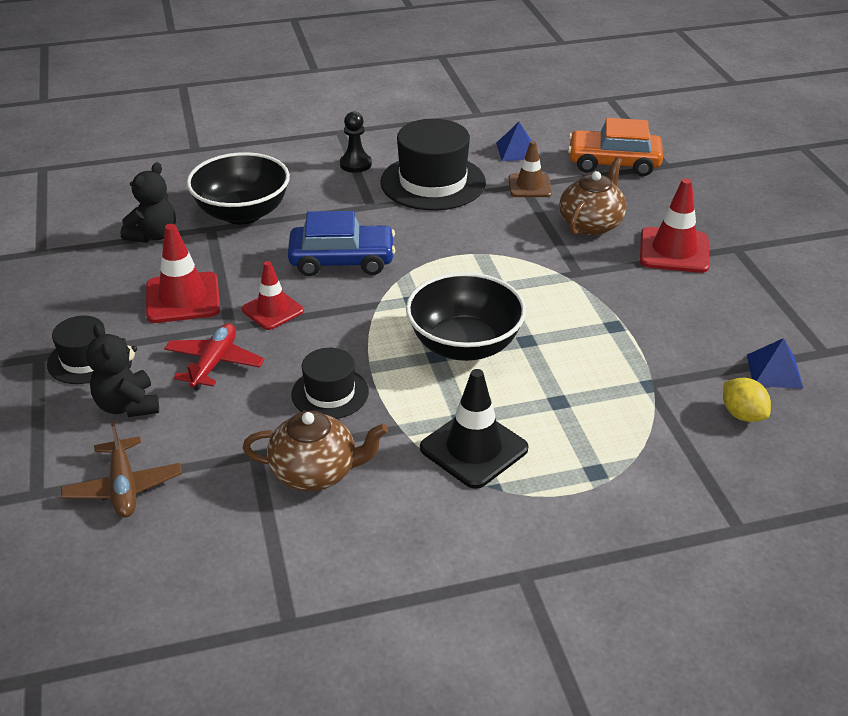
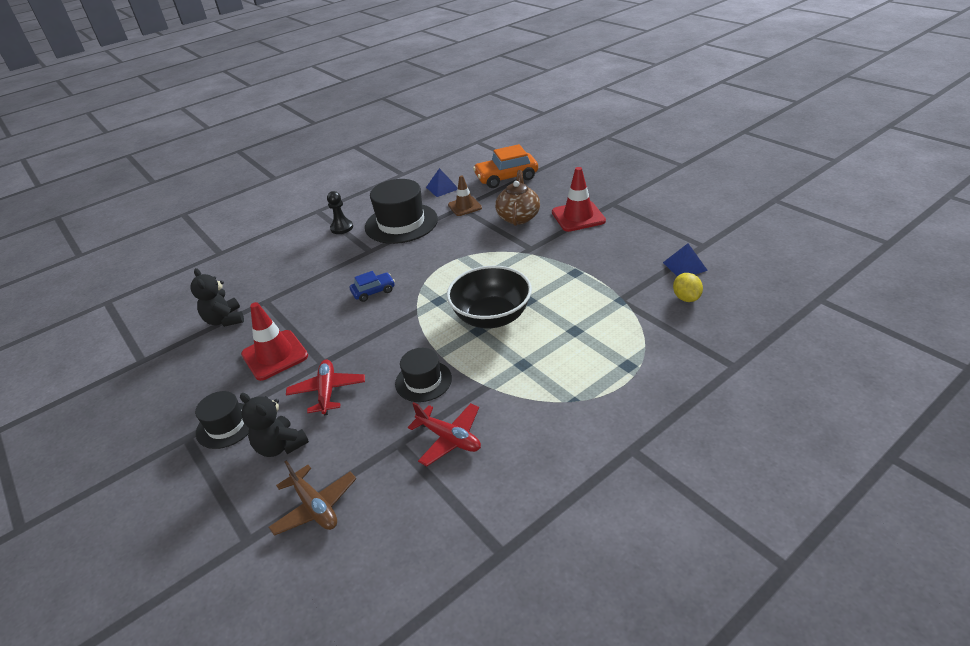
camera: 20 degrees left, 0 degrees up
black teddy bear [121,162,176,243] -> black teddy bear turned 150 degrees clockwise [190,268,244,327]
black bowl [187,152,290,225] -> none
red traffic cone [242,261,304,330] -> none
brown teapot [243,411,388,491] -> red plane [408,402,481,466]
blue car [288,211,395,276] -> blue car [350,271,395,302], size x0.57
black traffic cone [420,369,528,489] -> none
yellow lemon [723,378,771,422] -> yellow lemon turned 45 degrees clockwise [673,273,703,302]

